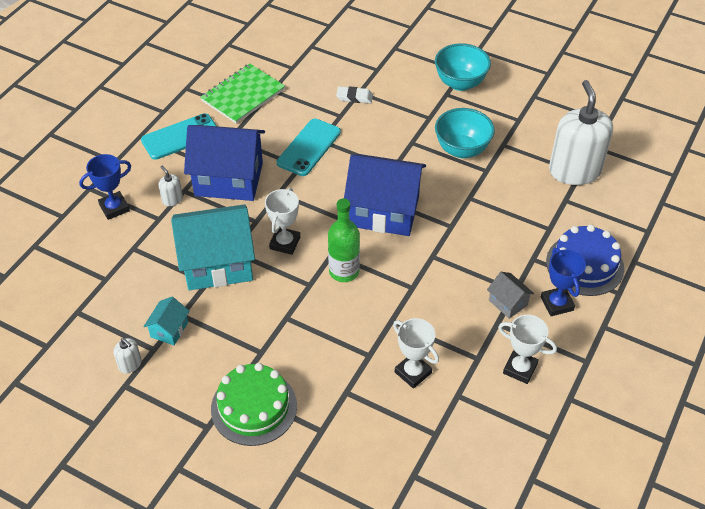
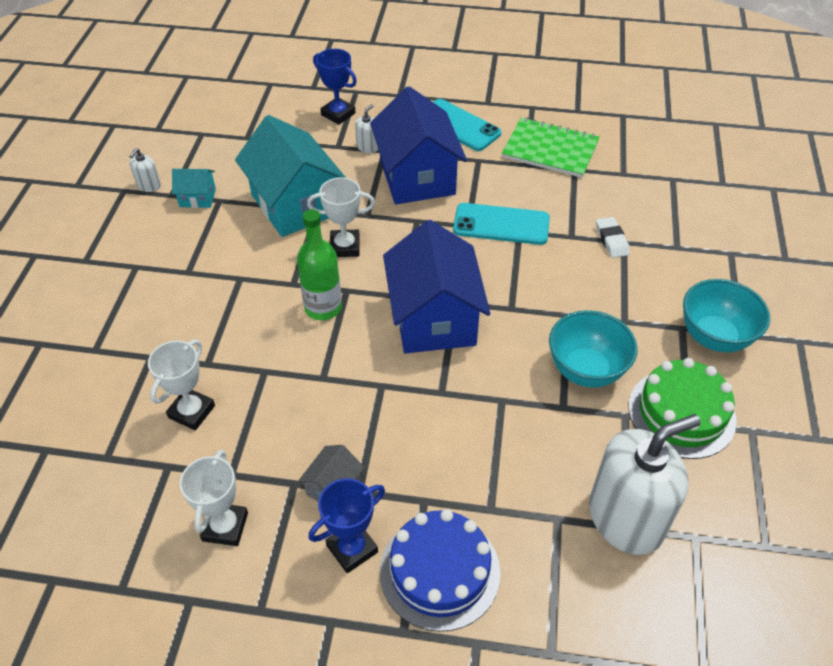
camera: 70 degrees right, 0 degrees up
green cake [211,363,297,446] -> green cake moved to [629,358,737,459]

